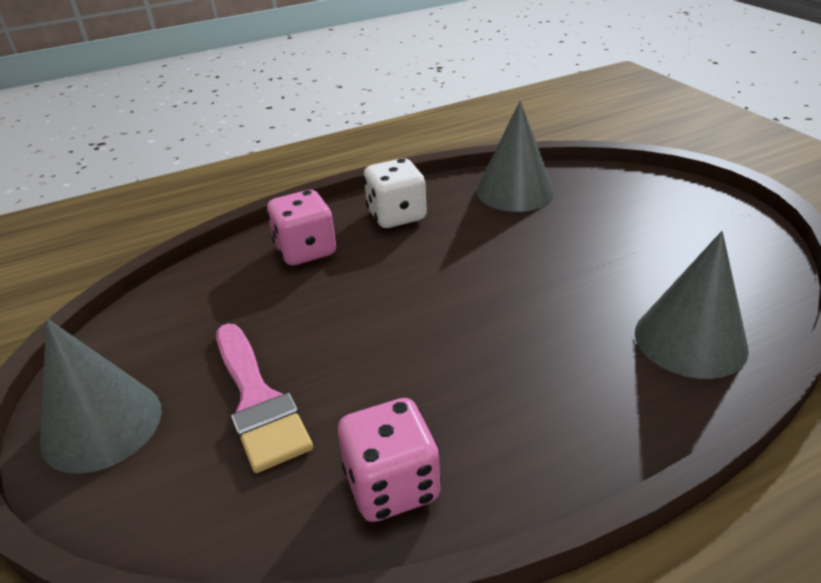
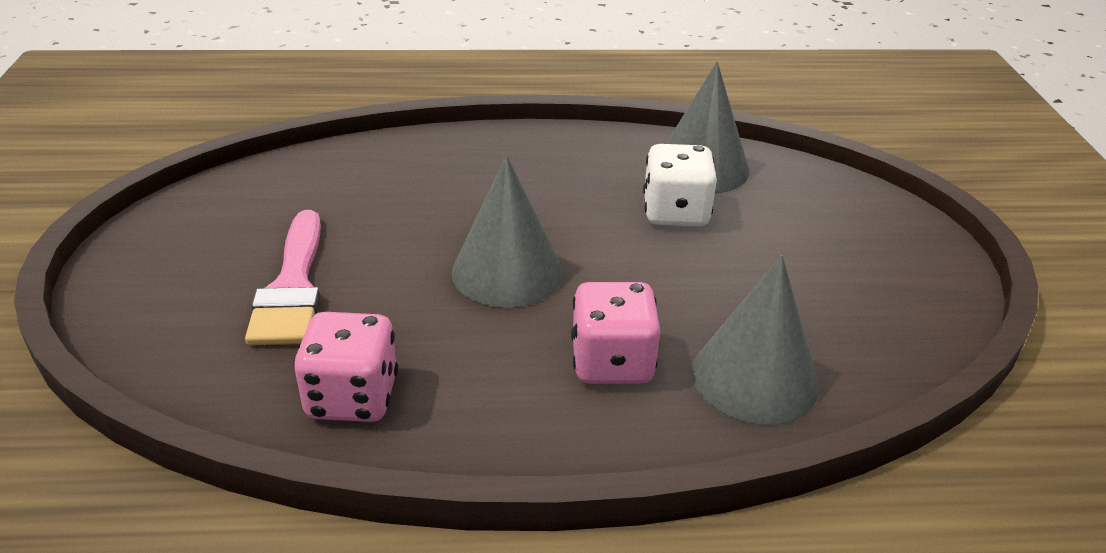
camera: 20 degrees right, 0 degrees up
grey cone [40,318,162,474] -> grey cone moved to [452,155,563,308]
pink dice [266,190,337,265] -> pink dice moved to [571,282,660,384]
white dice [363,158,427,228] -> white dice moved to [643,144,717,226]

